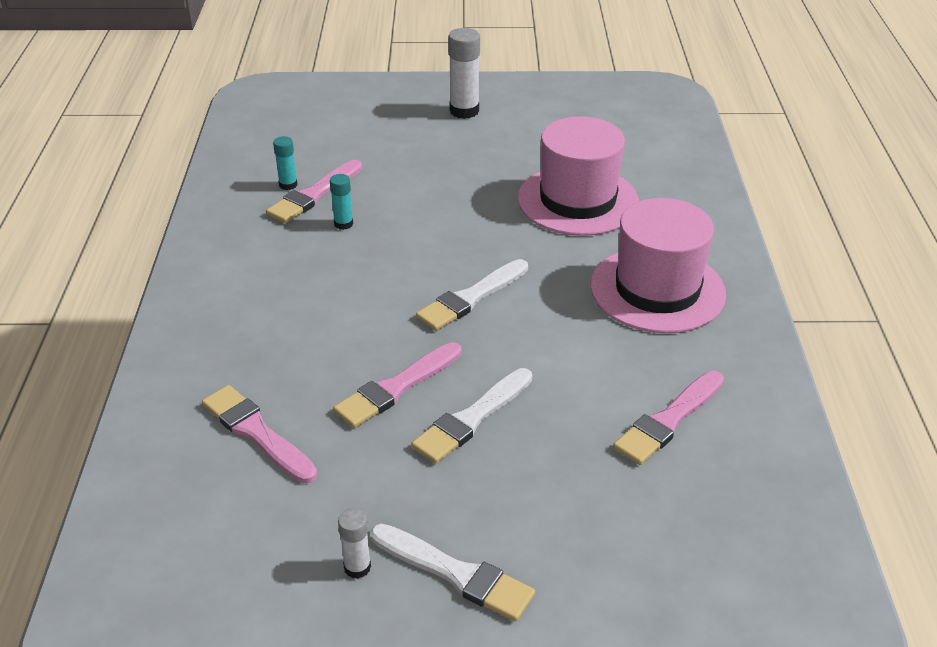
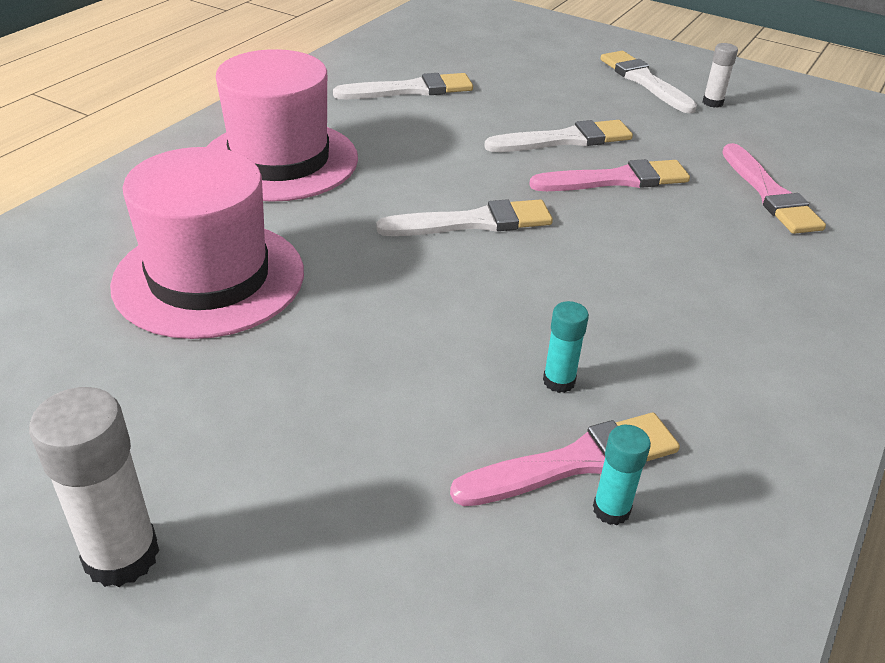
camera: 150 degrees left, 0 degrees up
pink brush [613,371,724,465] -> white brush [333,73,473,99]

